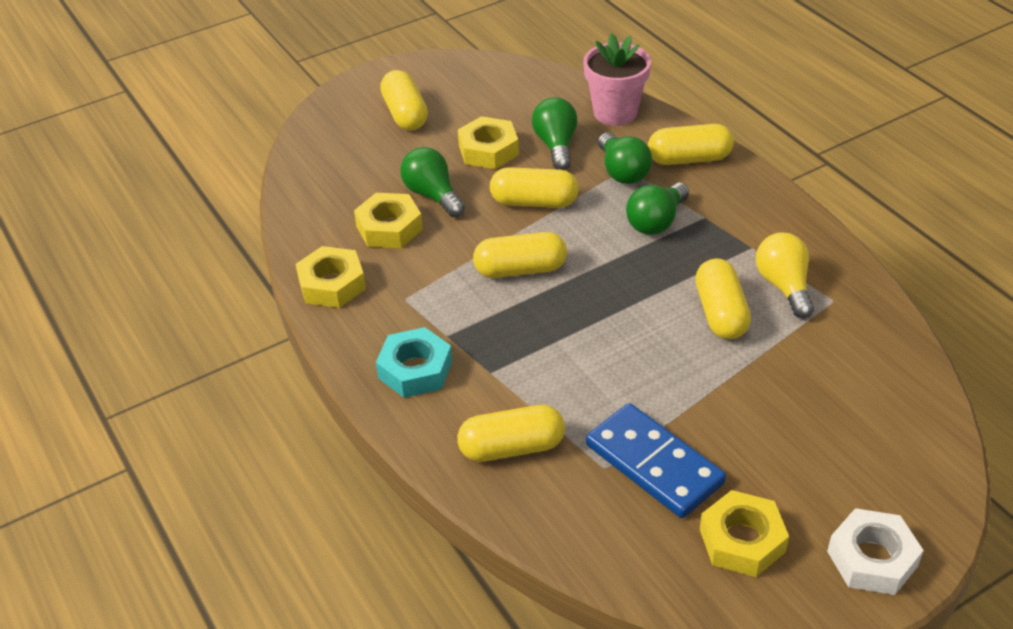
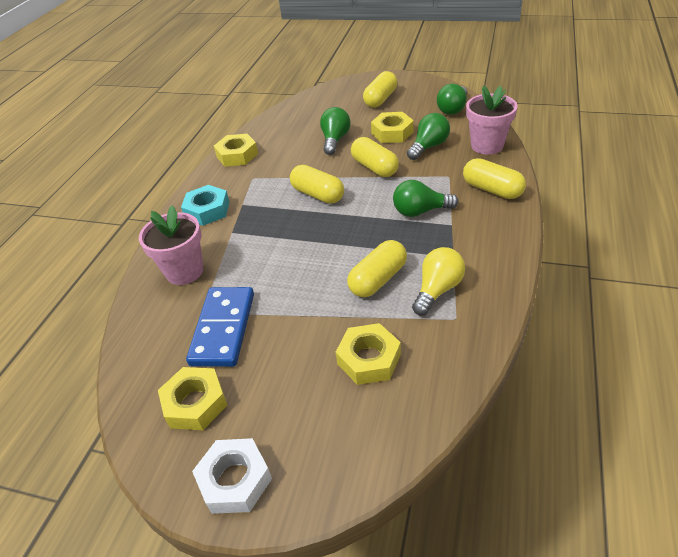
camera: 50 degrees right, 0 degrees up
yellow nut [354,193,423,248] -> yellow nut moved to [336,323,401,385]
yellow capsule [457,405,565,462] -> pink flower pot [139,206,204,285]
green light bulb [598,133,652,184] -> green light bulb moved to [437,84,467,115]

